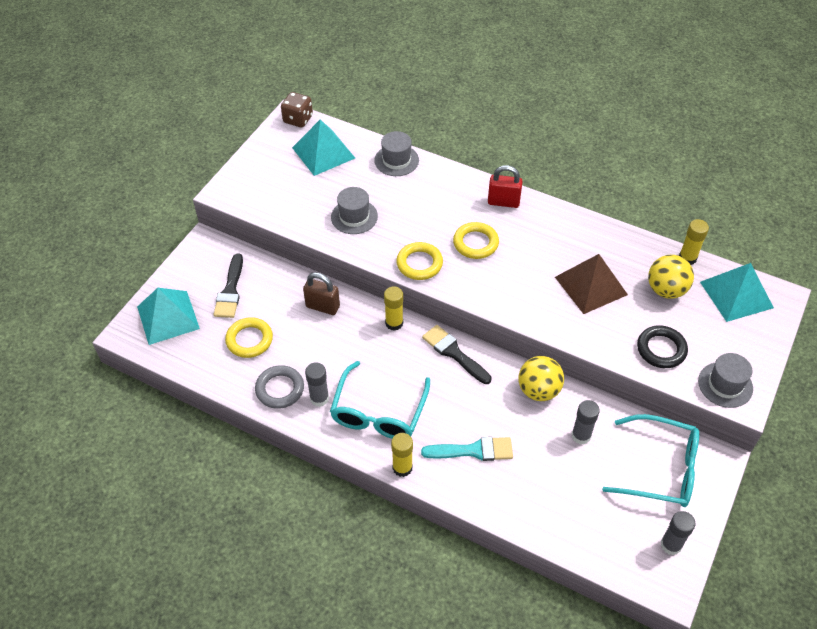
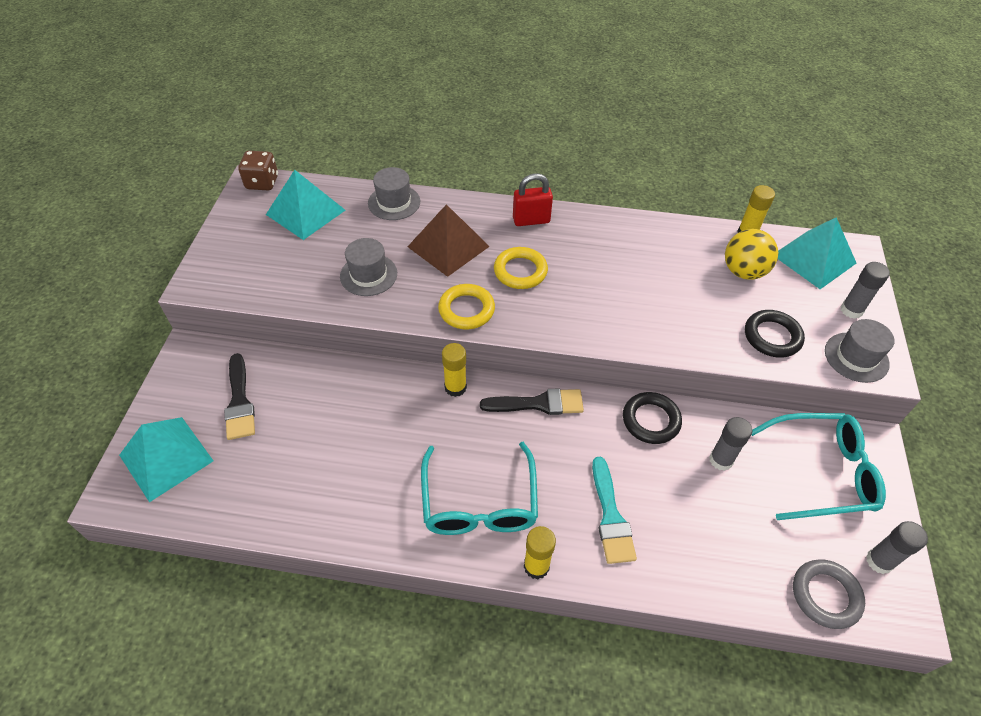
camera: 20 degrees left, 0 degrees up
yellow ring [225,317,273,358] -> none
grey ring [255,365,304,409] -> grey ring moved to [793,559,865,629]
brown padlock [303,272,340,315] -> none
grey glue stick [305,362,329,407] -> grey glue stick moved to [841,262,890,319]
turquoise brush [421,437,513,461] -> turquoise brush turned 105 degrees clockwise [592,457,637,564]
black brush [422,325,492,384] -> black brush turned 150 degrees clockwise [480,389,584,415]
yellow ball [519,356,564,401] -> black ring [623,392,682,444]
brown pyramid [555,254,628,314] -> brown pyramid moved to [407,204,490,277]

